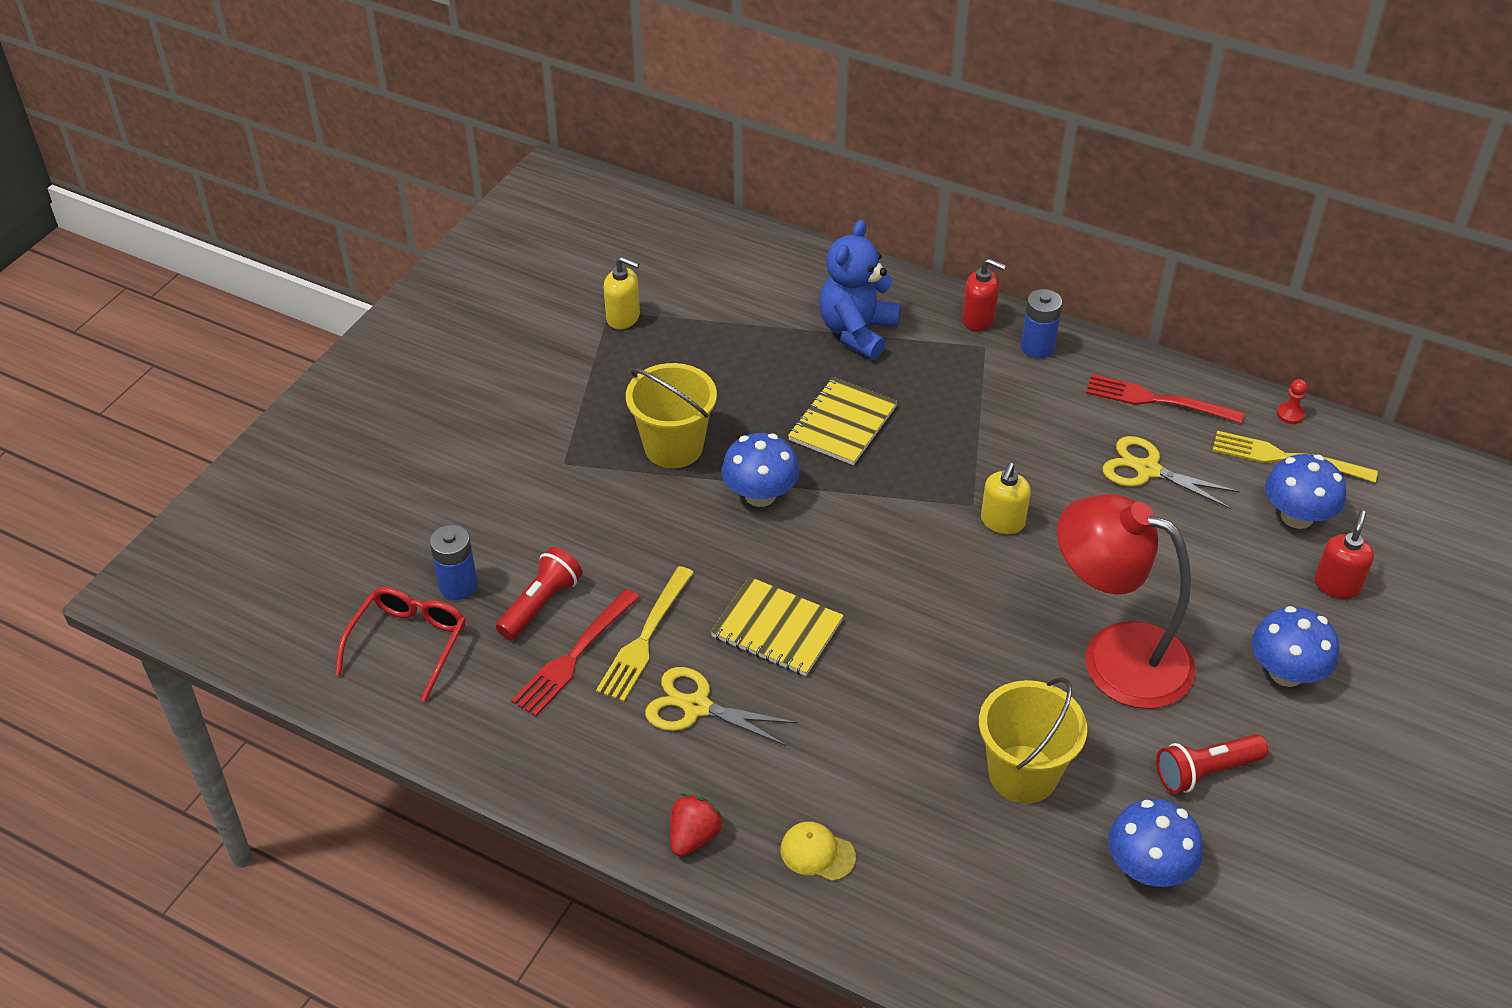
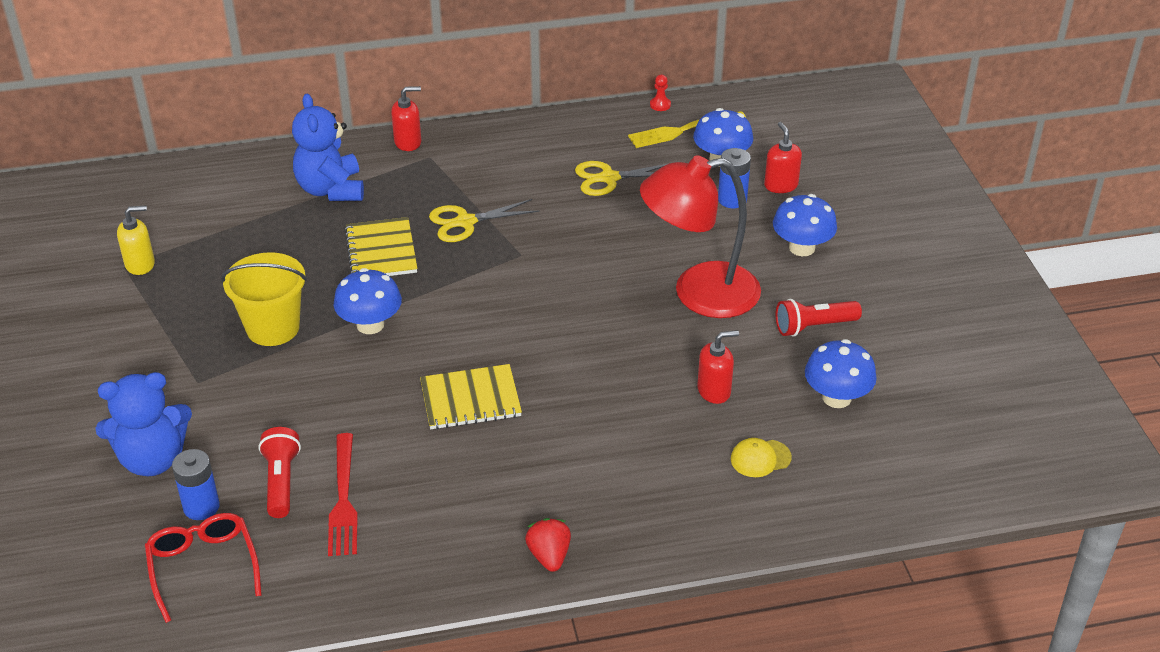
camera: 40 degrees left, 5 degrees down
yellow fork [596,566,694,702] -> none
yellow scissors [645,667,798,746] -> yellow scissors moved to [429,199,539,242]
yellow cap [780,821,856,881] -> yellow cap moved to [731,438,792,477]
yellow bucket [979,677,1087,804] -> red soap dispenser [697,330,739,404]
yellow soap dispenser [981,463,1031,534] -> none
blue battery [1021,289,1062,359] -> blue battery moved to [718,148,751,208]
red fork [1086,374,1244,423] -> none
red flashlight [1156,734,1268,794] -> red flashlight turned 45 degrees clockwise [776,299,862,337]
none -> blue teddy bear [95,372,192,476]

